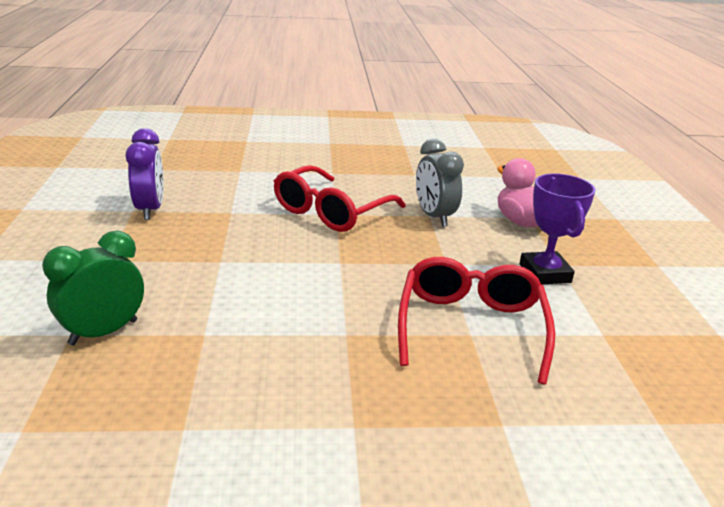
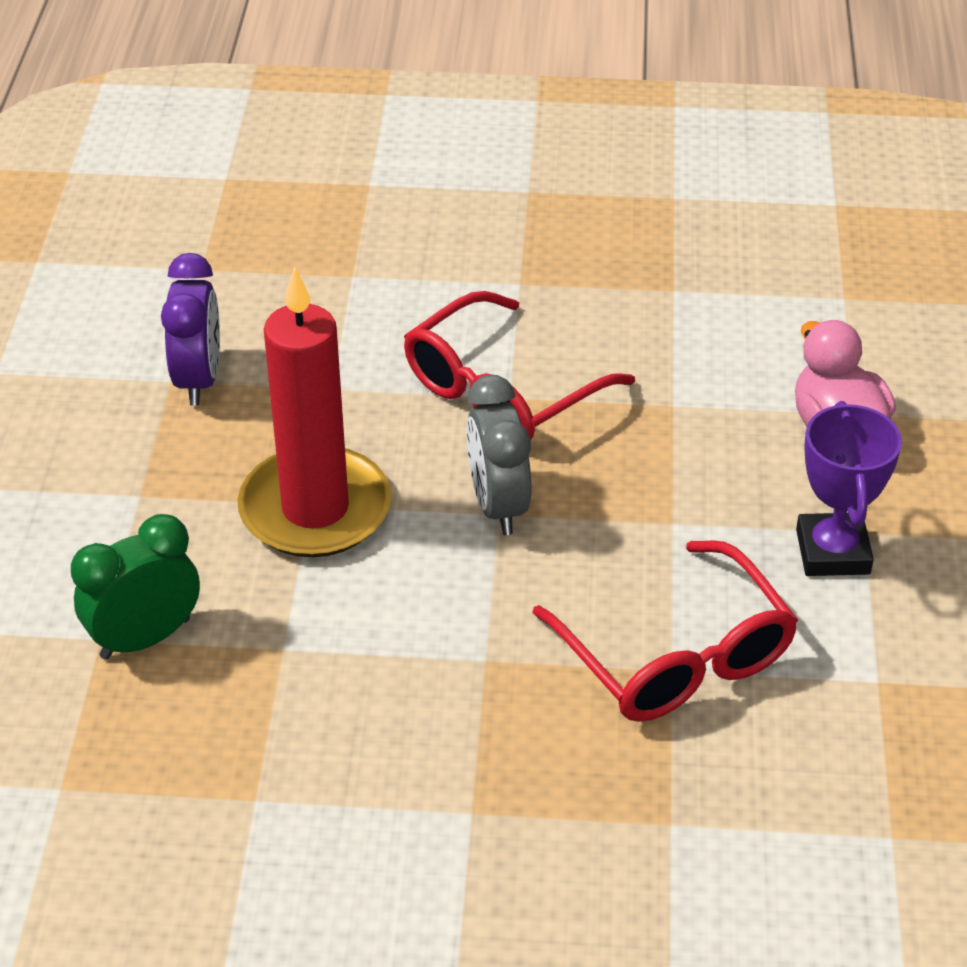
camera: 10 degrees right, 15 degrees up
red glasses [398,257,555,385] -> red glasses turned 135 degrees clockwise [532,540,798,722]
grey clock [416,138,464,227] -> grey clock moved to [466,375,531,535]
none -> red candle [237,267,392,557]

